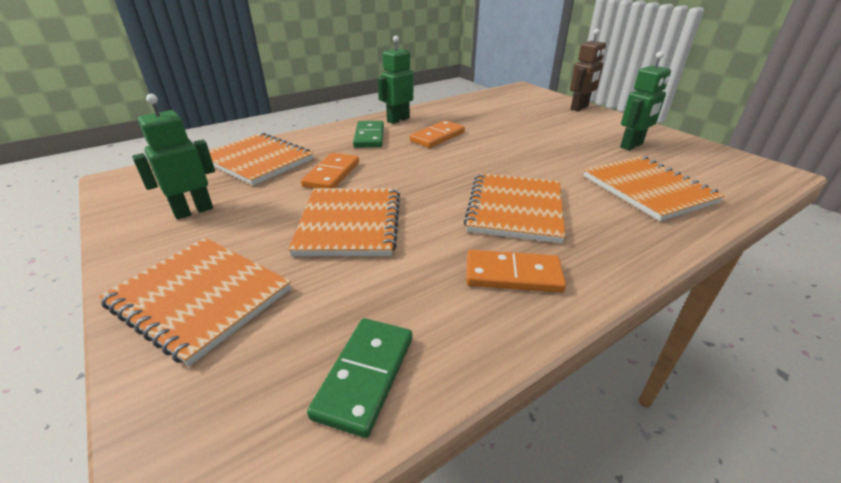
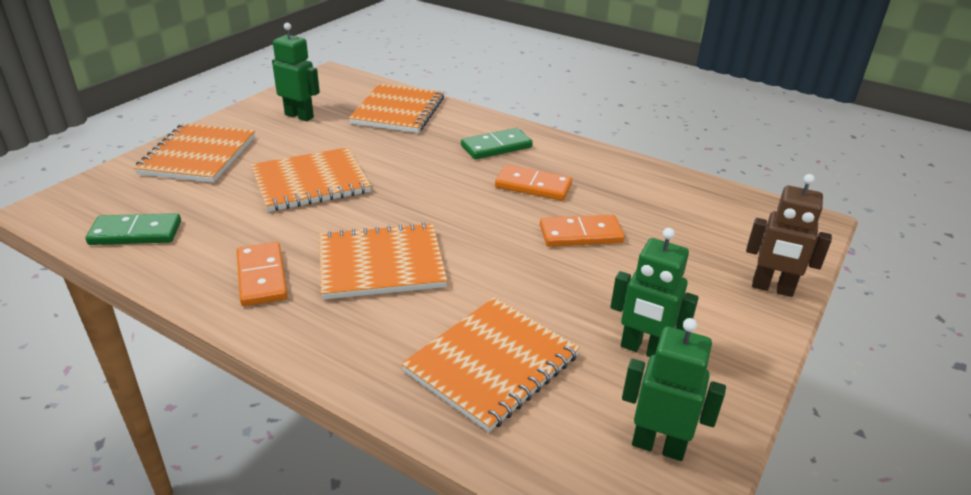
camera: 65 degrees right, 0 degrees up
orange domino [301,153,359,188] -> orange domino moved to [540,215,625,247]
green robot [377,36,414,124] -> green robot moved to [622,318,726,461]

